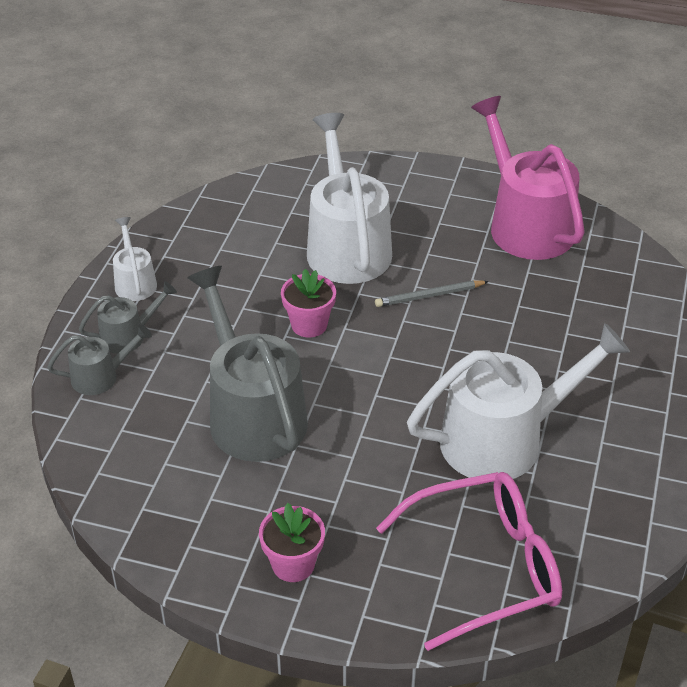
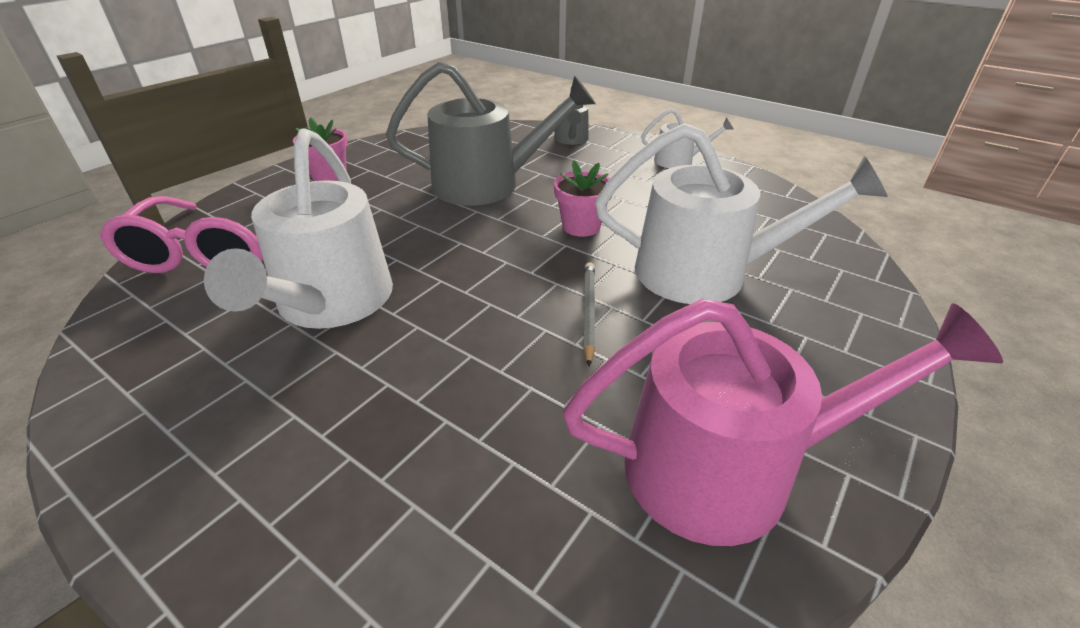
camera: 110 degrees right, 5 degrees down
grey watering can [79,281,177,354] -> none

